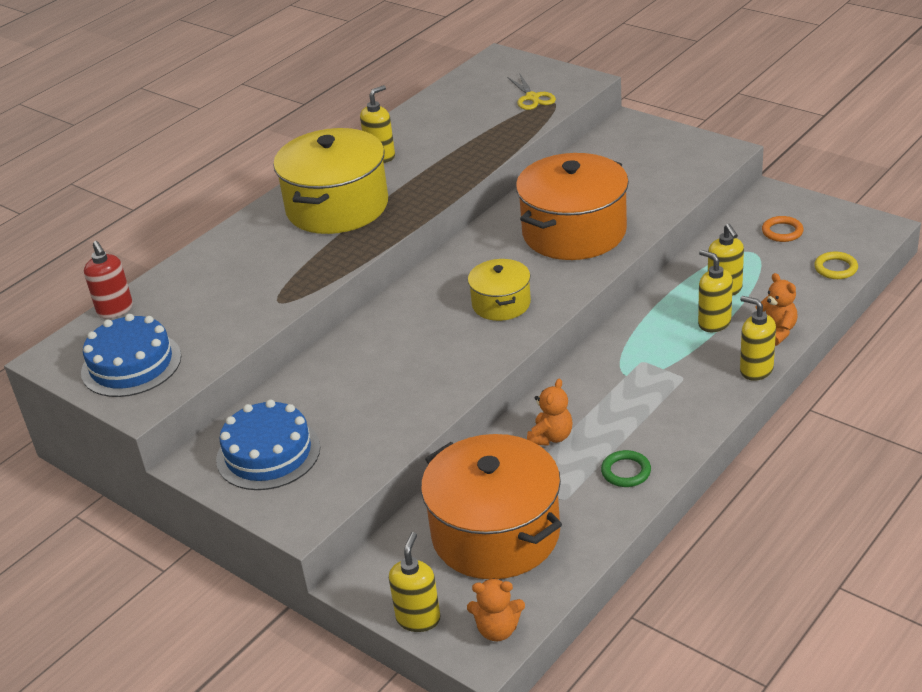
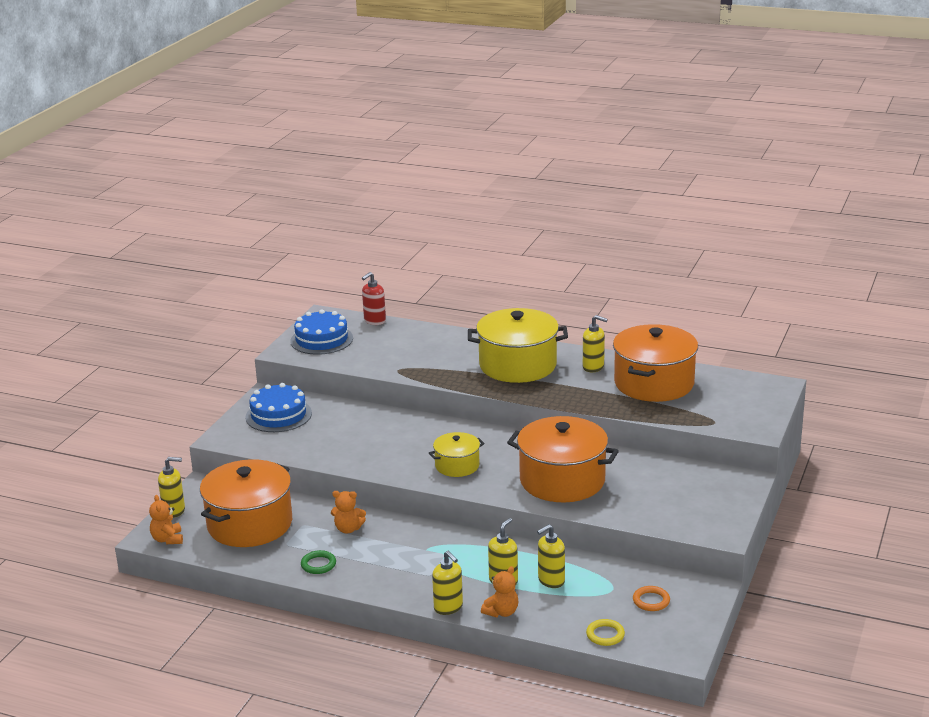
camera: 70 degrees right, 10 degrees down
yellow scissors [507,73,556,110] -> none
yellow soap dispenser [740,296,776,381] -> yellow soap dispenser turned 120 degrees clockwise [432,551,463,615]
none -> orange pot [613,324,698,402]

